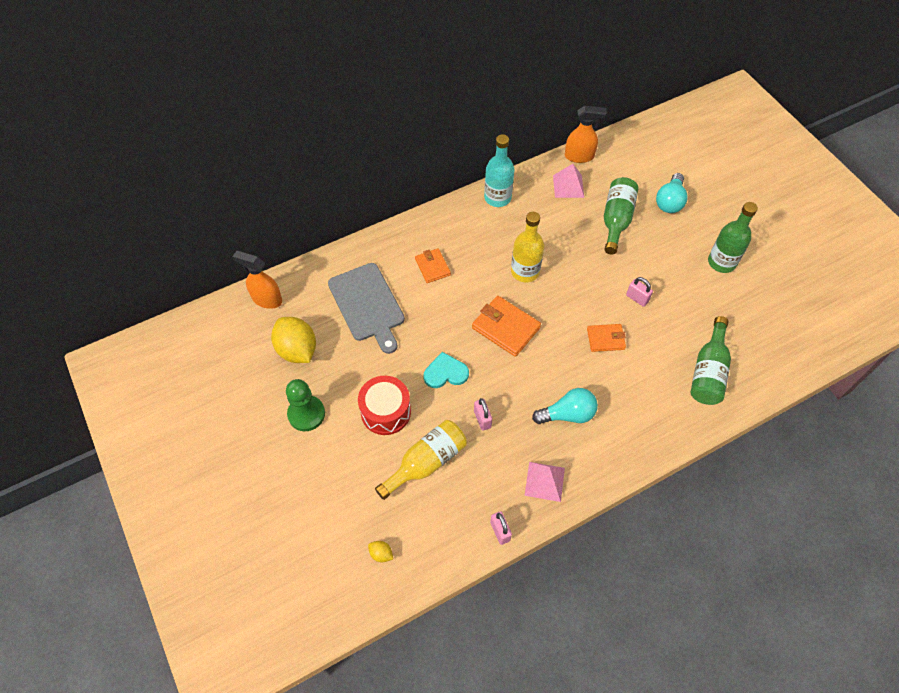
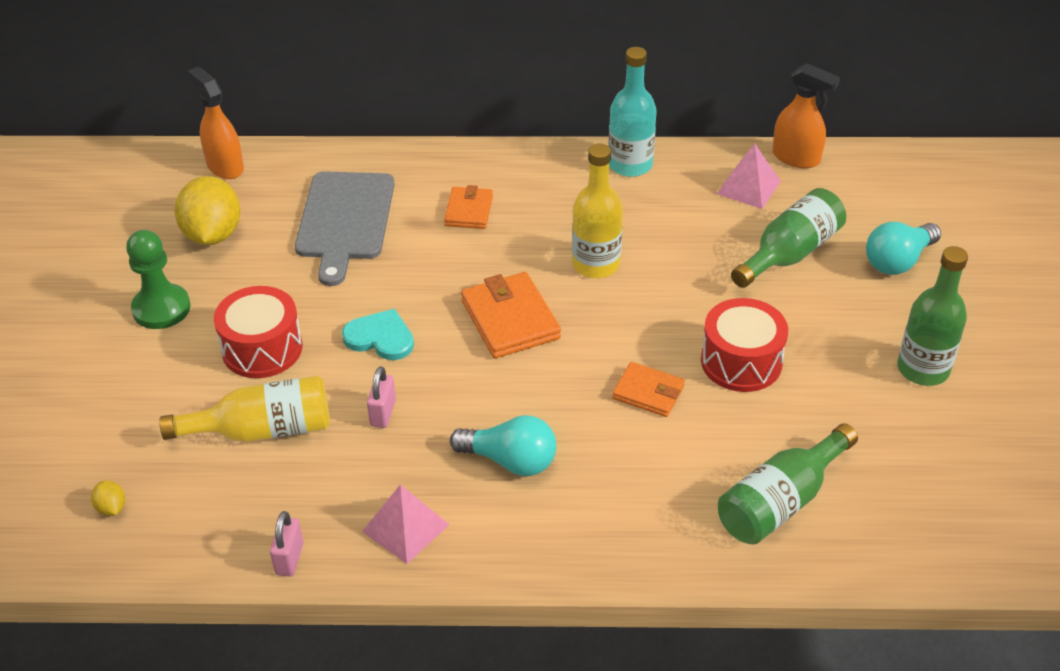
camera: 30 degrees right, 15 degrees down
pink padlock [626,277,653,307] -> red drum [701,298,788,392]

